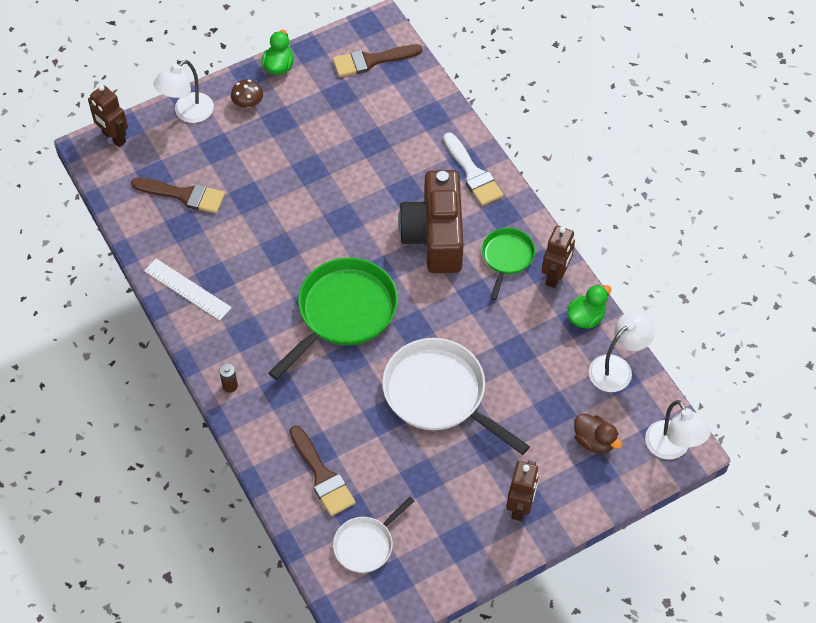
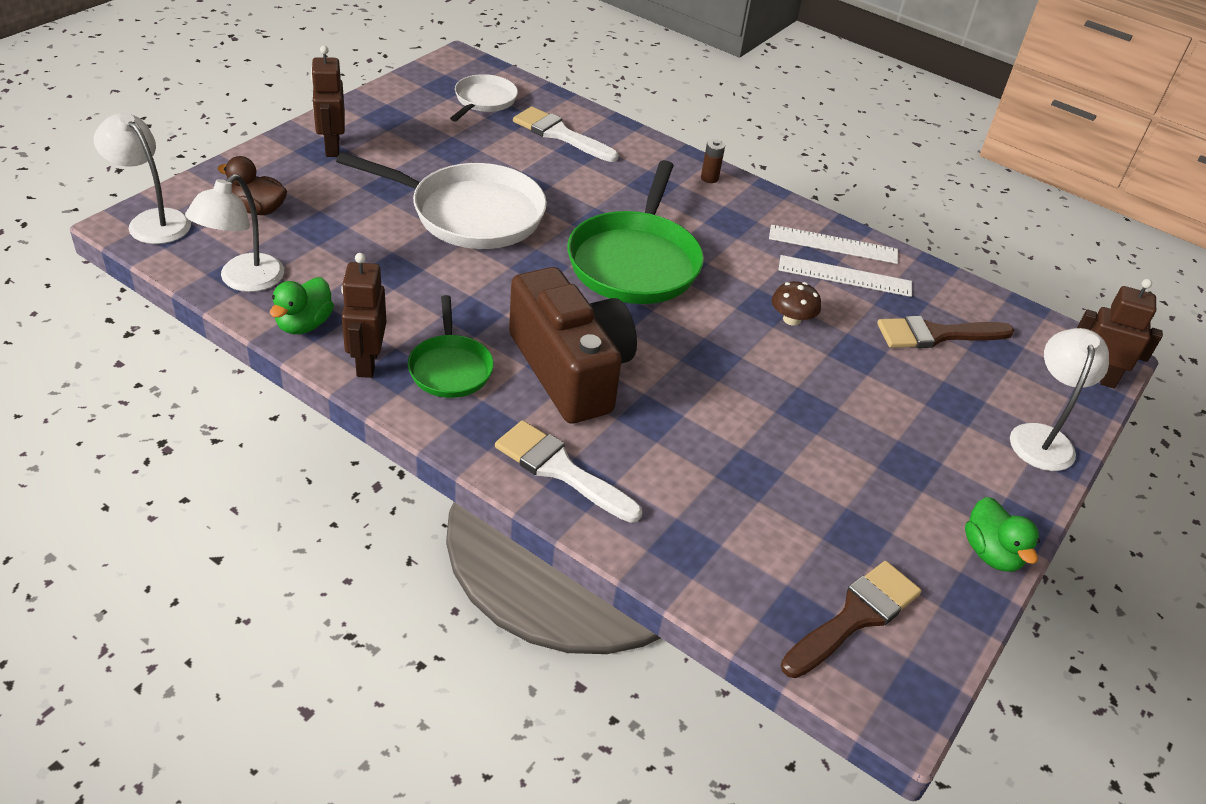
camera: 150 degrees right, 15 degrees down
brown mushroom [231,79,263,108] -> brown mushroom moved to [772,281,821,326]
brown brush [290,426,356,516] -> white brush [513,107,619,162]
none -> white ruler [779,255,912,297]

